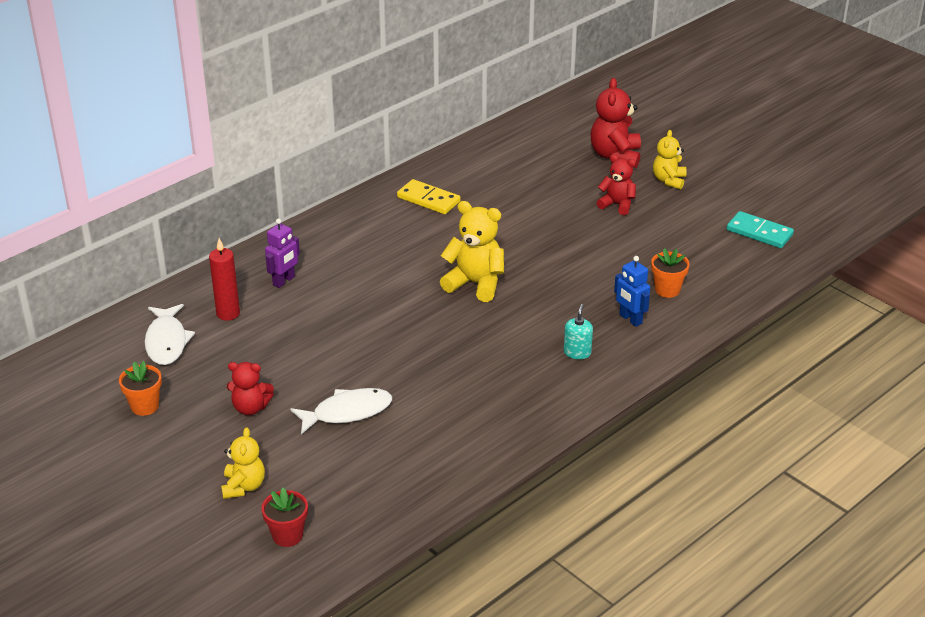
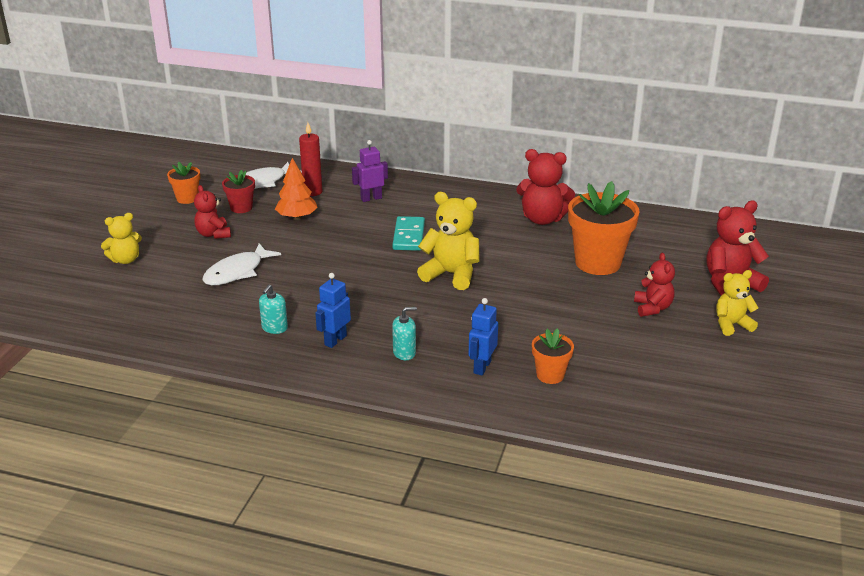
camera: 60 degrees right, 5 degrees down
red flower pot [261,487,308,547] -> red flower pot moved to [222,170,255,213]
purple robot [265,218,300,288] -> purple robot turned 150 degrees clockwise [352,140,388,202]
white fish [290,388,392,434] -> white fish turned 90 degrees clockwise [202,243,281,285]
yellow domino [397,179,460,214] -> red teddy bear [516,149,575,225]
yellow teddy bear [440,201,504,302] -> yellow teddy bear turned 60 degrees counterclockwise [417,192,480,290]
turquoise domino [727,211,794,248] -> turquoise domino moved to [392,216,425,251]
none -> turquoise soap dispenser [259,284,288,334]
none -> orange tree [275,158,318,220]
none -> blue robot [315,273,351,348]
none -> orange flower pot [568,181,640,275]

